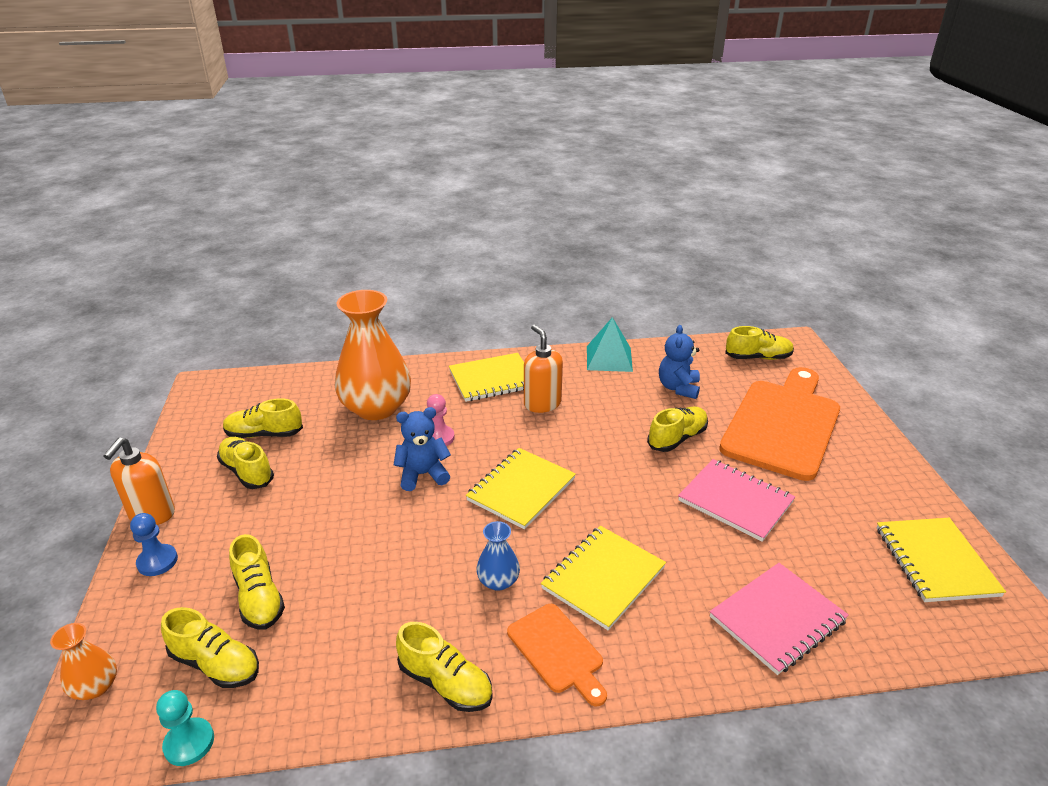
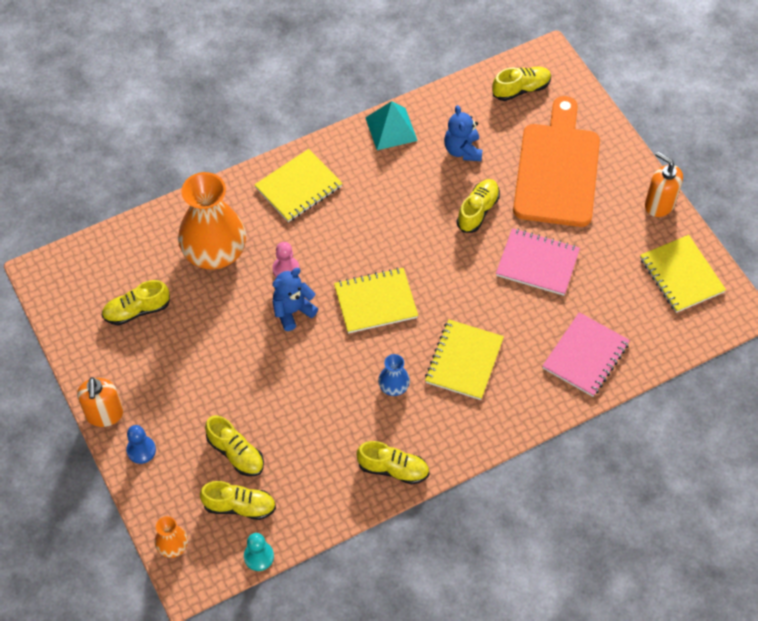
camera: 20 degrees left, 25 degrees up
yellow shoe [217,437,274,489] -> none
yellow notebook [466,448,576,529] -> yellow notebook turned 60 degrees clockwise [334,268,418,333]
orange cutting board [507,604,607,706] -> none
orange soap dispenser [524,325,563,413] -> orange soap dispenser moved to [645,151,683,217]

